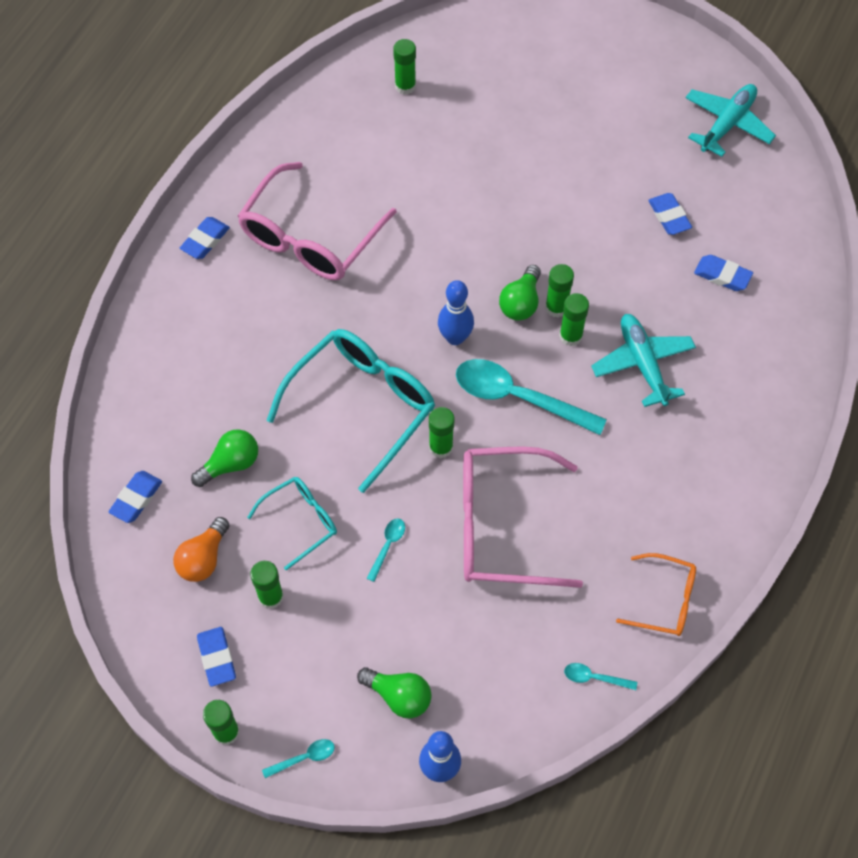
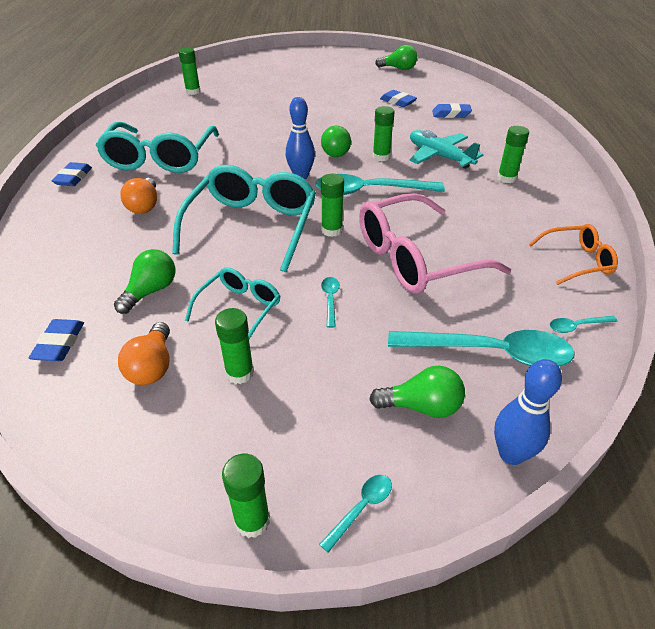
camera: 25 degrees left, 20 degrees down
blue eraser [197,627,236,687] -> none
pink glasses [238,162,397,280] -> turquoise glasses [96,122,219,173]
green glue stick [545,264,574,317] -> green glue stick moved to [497,126,529,183]
turquoise plane [685,84,776,157] -> green light bulb [375,45,417,70]
none -> orange light bulb [120,178,157,214]
none -> turquoise spoon [388,330,575,366]

